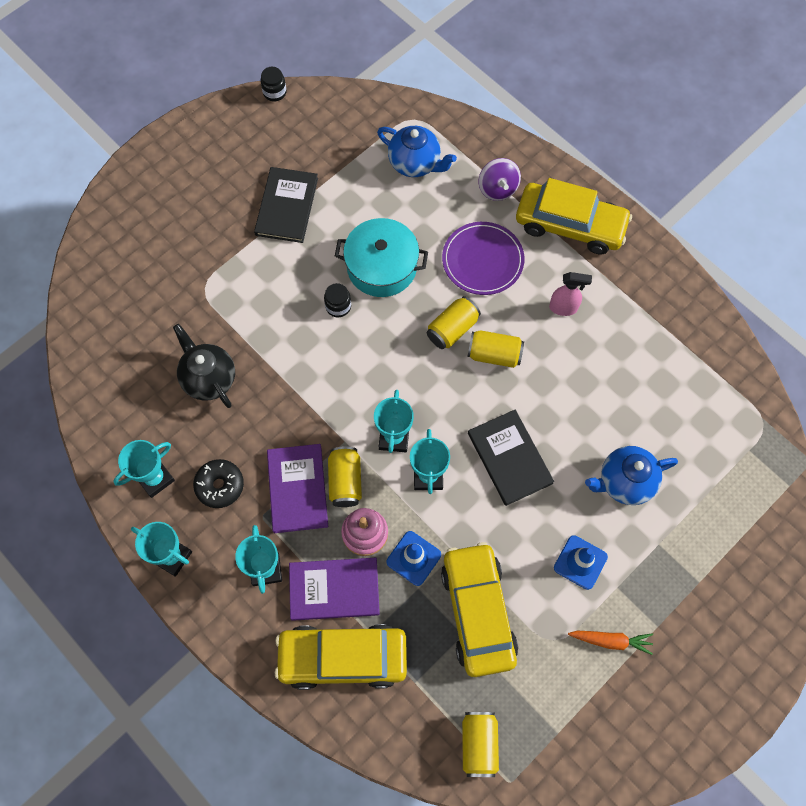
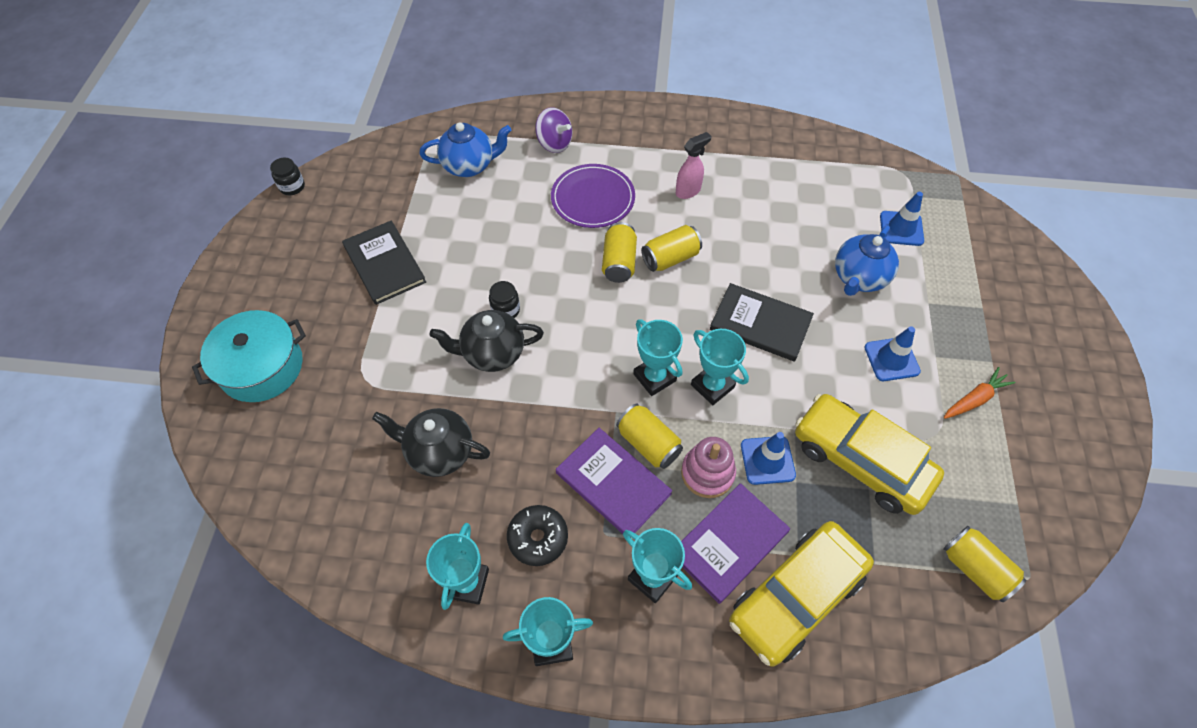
camera: 40 degrees left, 10 degrees down
turquoise pot [335,218,428,297] -> turquoise pot moved to [192,310,306,402]
yellow car [516,178,632,254] -> none
none -> black teapot [430,310,544,372]
none -> blue traffic cone [880,192,924,246]

